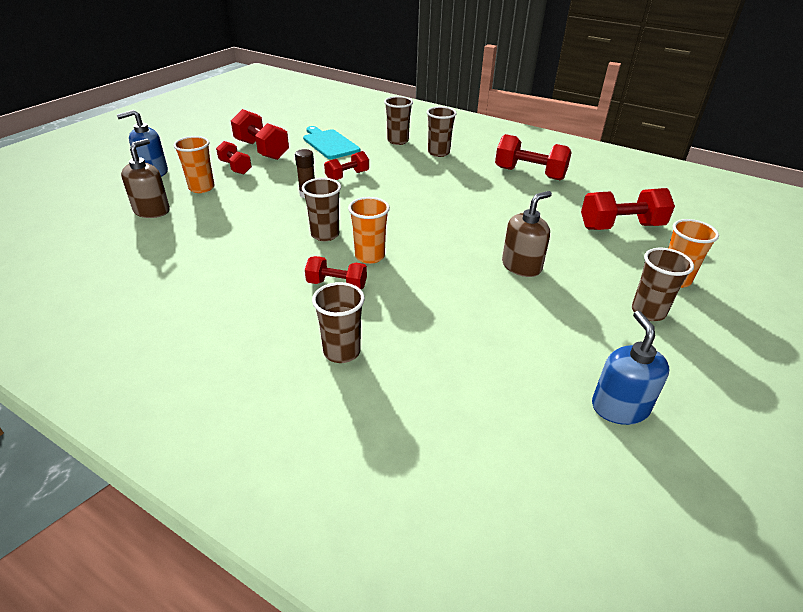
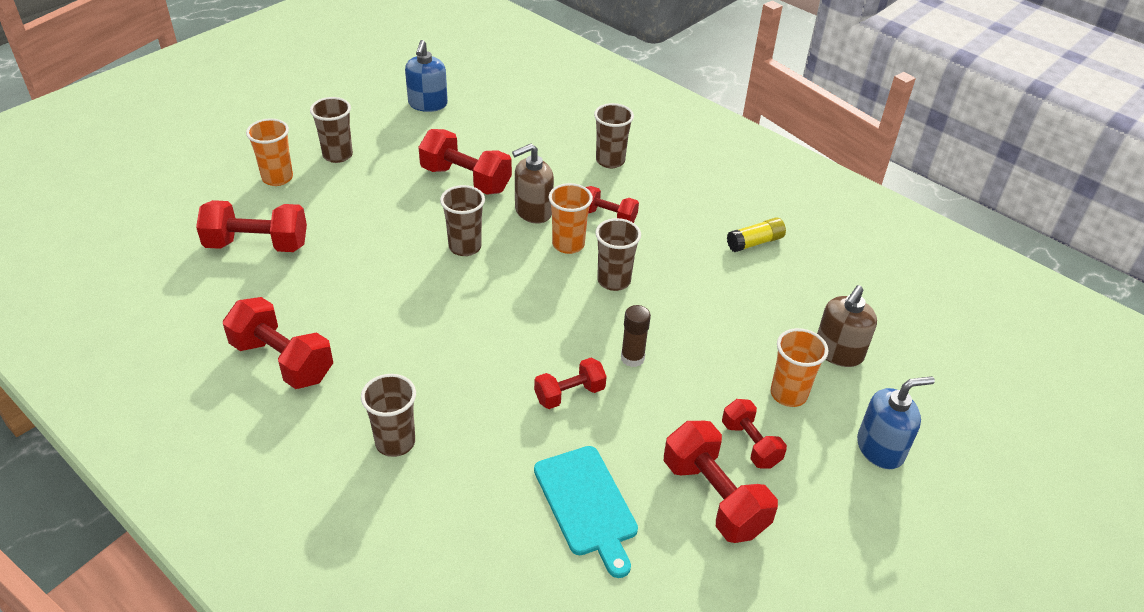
camera: 170 degrees left, 5 degrees up
brown cup [384,96,413,145] -> brown cup moved to [440,185,485,256]
brown soap dispenser [502,191,552,277] -> brown soap dispenser moved to [512,144,554,224]
none -> red dumbbell [418,129,512,195]
none -> yellow glue stick [727,217,786,252]

